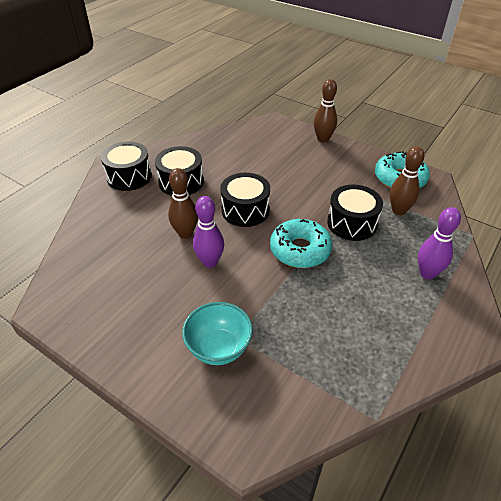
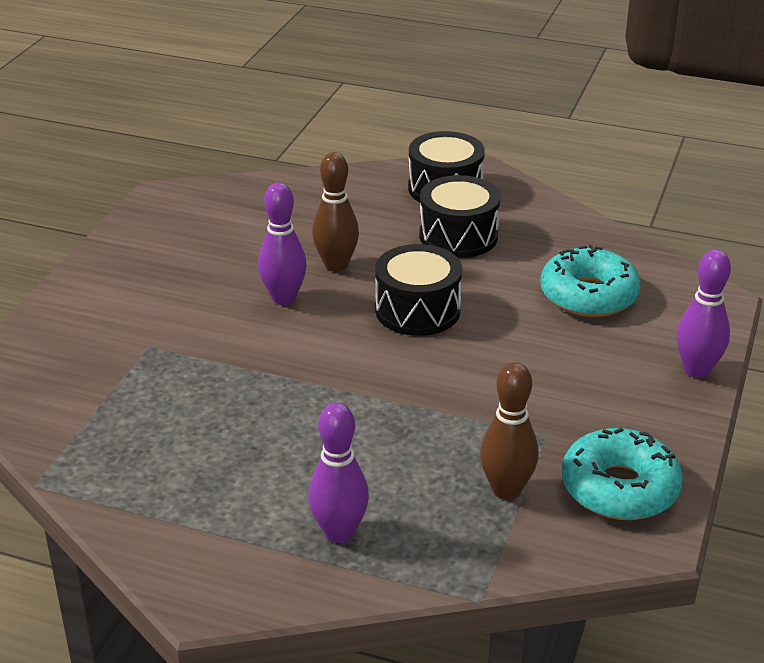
camera: 75 degrees right, 10 degrees down
turquoise bowl [182,302,253,365] -> none
turquoise donut [270,219,332,268] -> turquoise donut moved to [540,245,641,317]
brown bowling pin [314,79,337,143] -> purple bowling pin [676,249,731,378]
black drum [327,185,383,241] -> none

